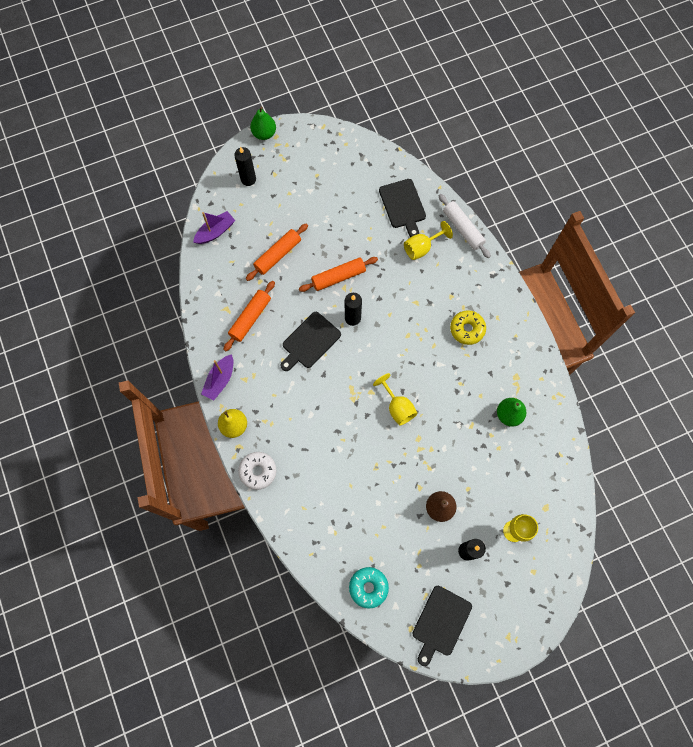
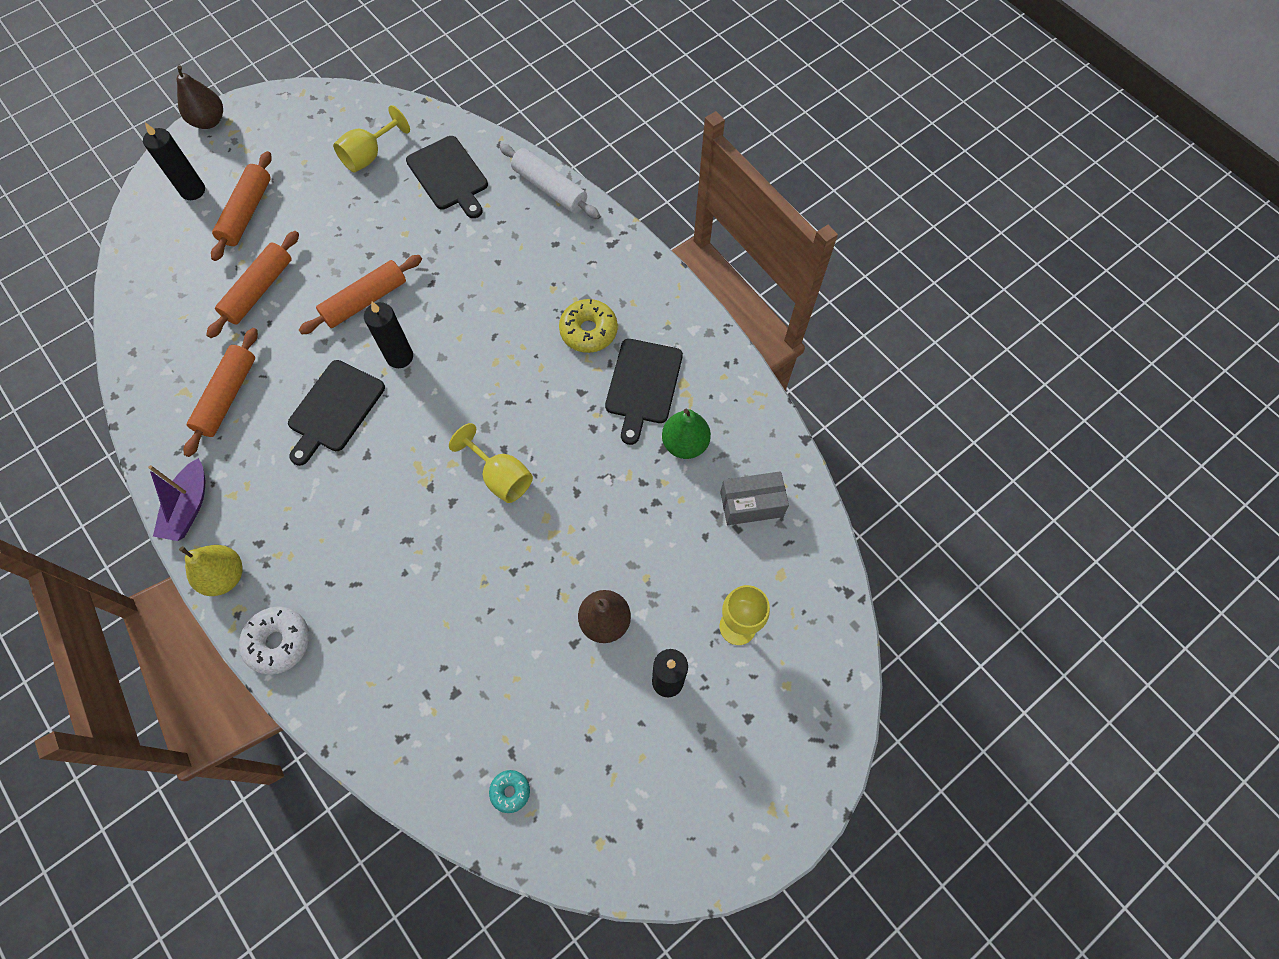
camera: 15 degrees left, 5 degrees down
purple boat [193,211,235,244] -> none
green pear [250,106,276,140] -> brown pear [177,65,223,129]
turquoise donut [349,567,389,609] -> turquoise donut [489,770,530,813], size x0.57
yellow goblet [404,221,453,260] -> yellow goblet moved to [333,105,410,172]
black cutting board [413,586,472,666] -> black cutting board moved to [605,339,683,445]
none -> orange rolling pin [211,151,272,261]
none -> grey box [720,471,789,525]

